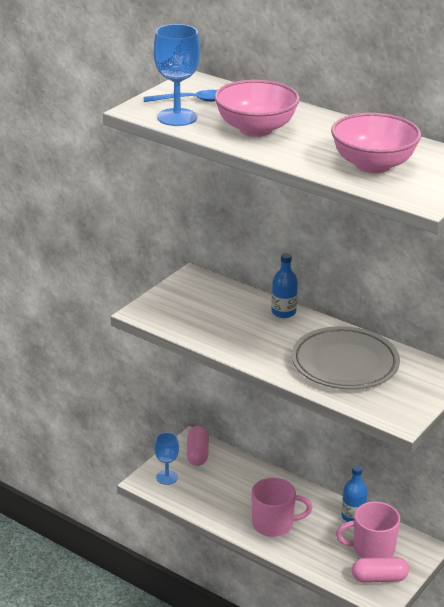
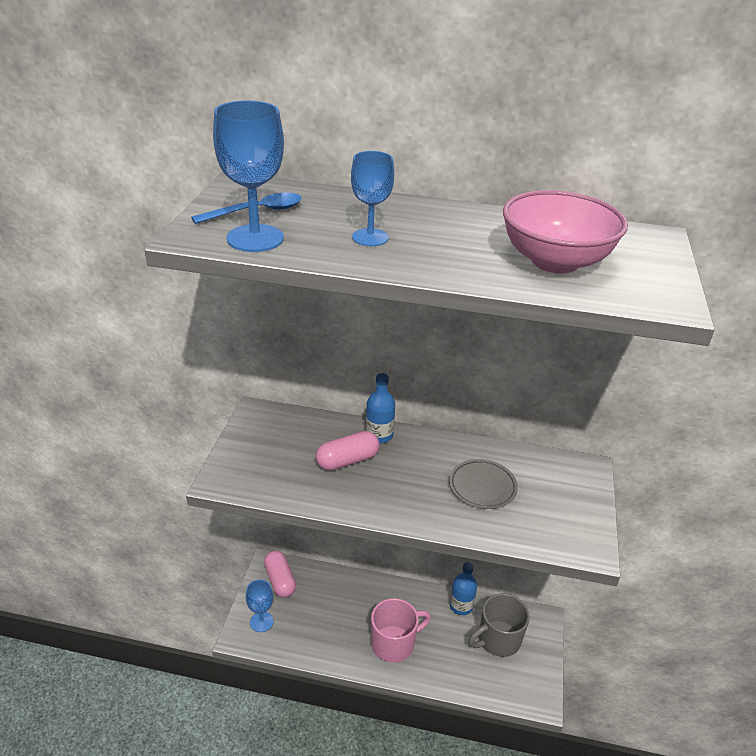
camera: 25 degrees left, 5 degrees up
pink bowl [214,80,300,137] -> blue goblet [351,151,394,246]
grey plate [291,326,400,390] -> grey plate [449,459,518,509], size x0.55
pink mug [336,501,400,558] -> grey mug [468,593,530,657]
pink capsule [352,557,409,583] -> pink capsule moved to [315,431,379,471]

